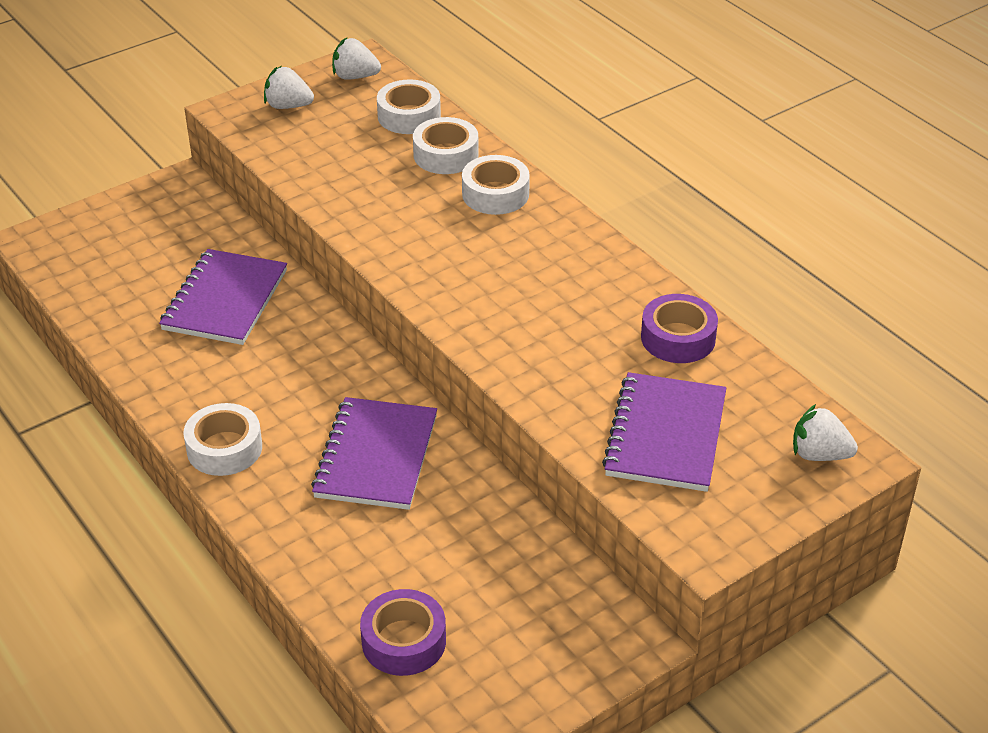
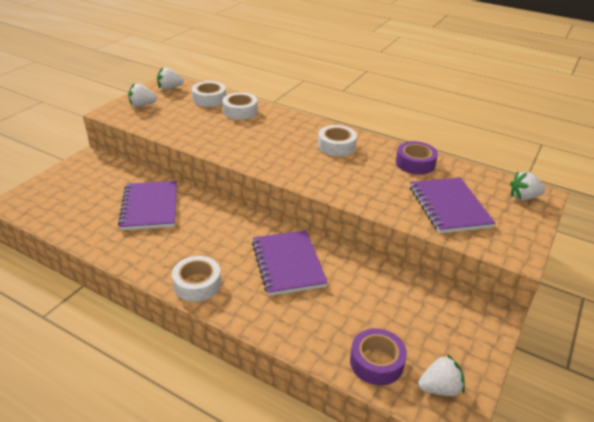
camera: 25 degrees left, 5 degrees down
white tape [462,155,530,215] -> white tape moved to [318,125,357,156]
none -> white strawberry [418,354,465,396]

